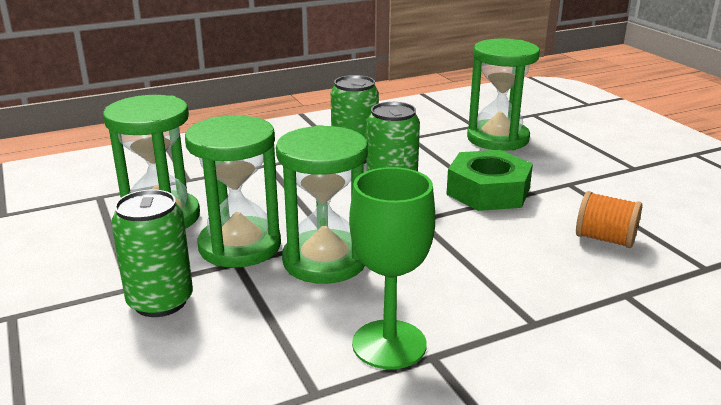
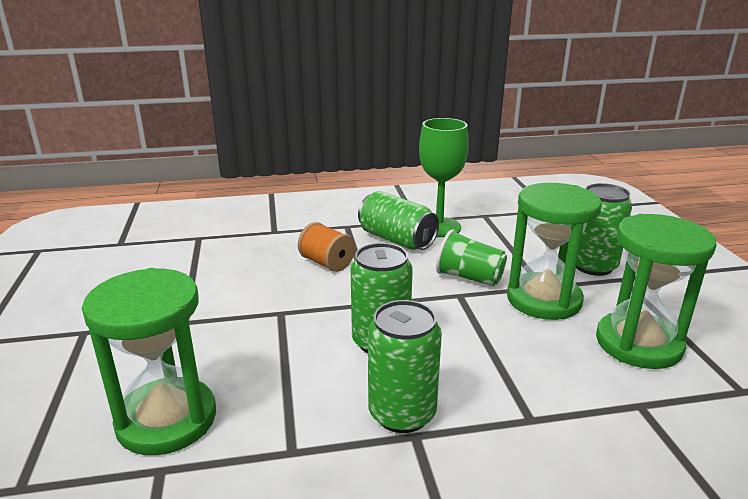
camera: 165 degrees left, 0 degrees up
green hourglass [276,125,368,284] -> green cup [436,229,507,286]
green nut [446,150,533,211] -> none
orange spool [576,191,642,248] -> orange spool moved to [298,222,355,272]
none -> green can [358,191,439,250]

